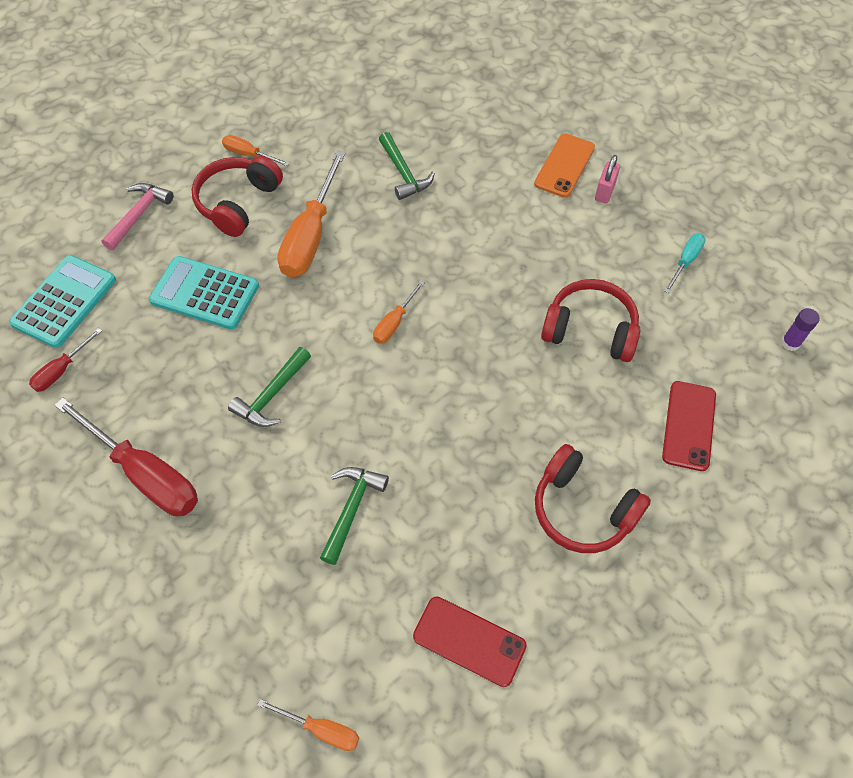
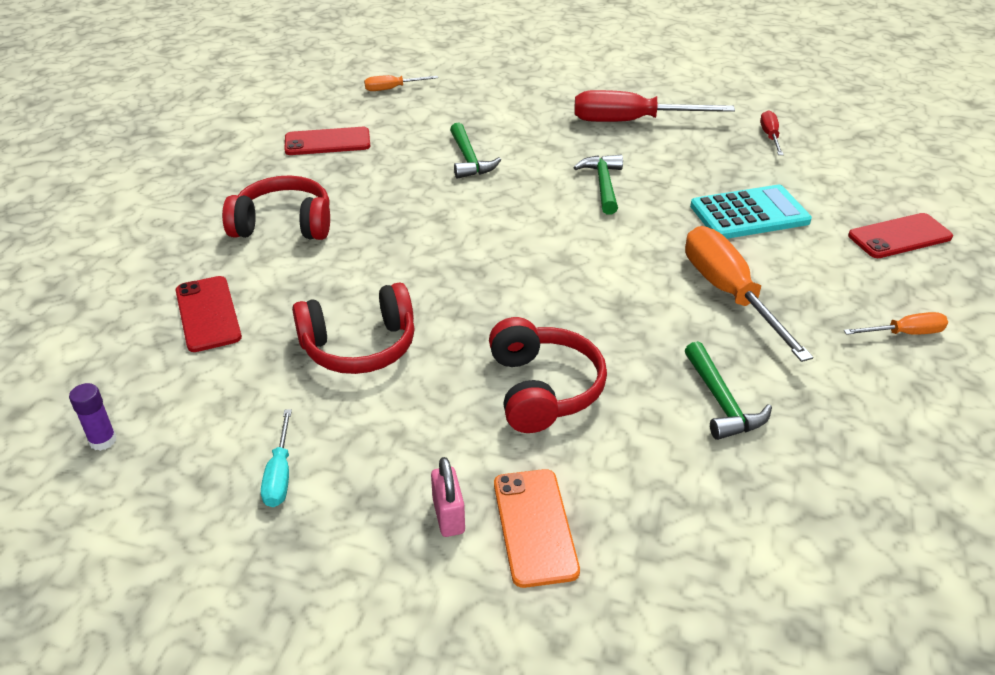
camera: 145 degrees right, 20 degrees down
turquoise calculator [9,255,116,348] -> none
pink hammer [101,183,174,250] -> red phone [848,213,953,258]
red headphones [191,156,283,237] -> red headphones moved to [489,317,607,433]
orange screwdriver [373,280,425,343] -> none
green hammer [379,132,435,200] -> green hammer turned 135 degrees counterclockwise [685,341,772,440]

